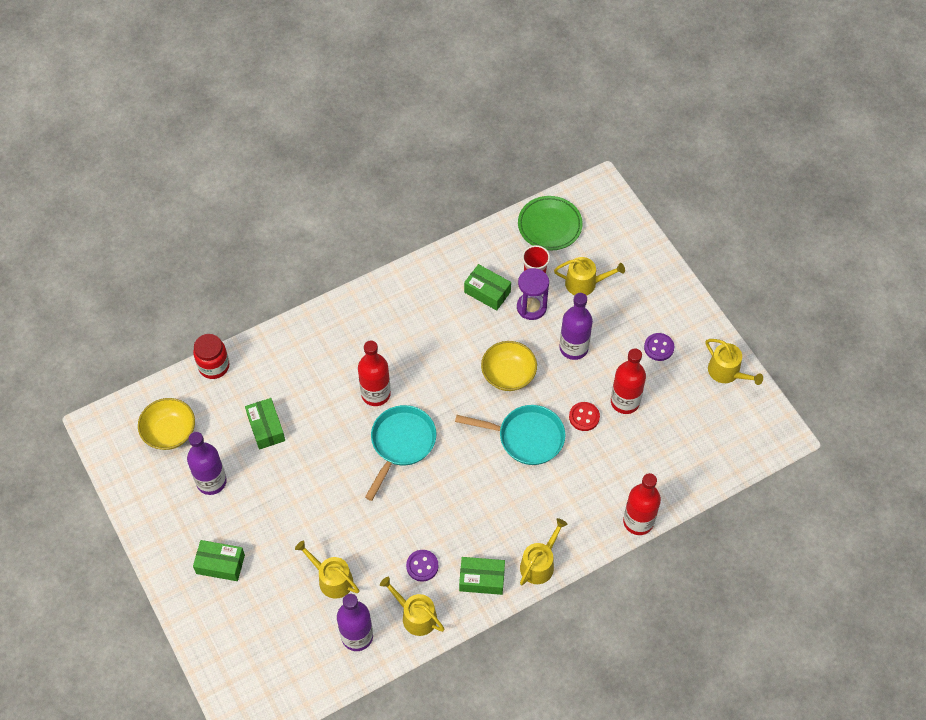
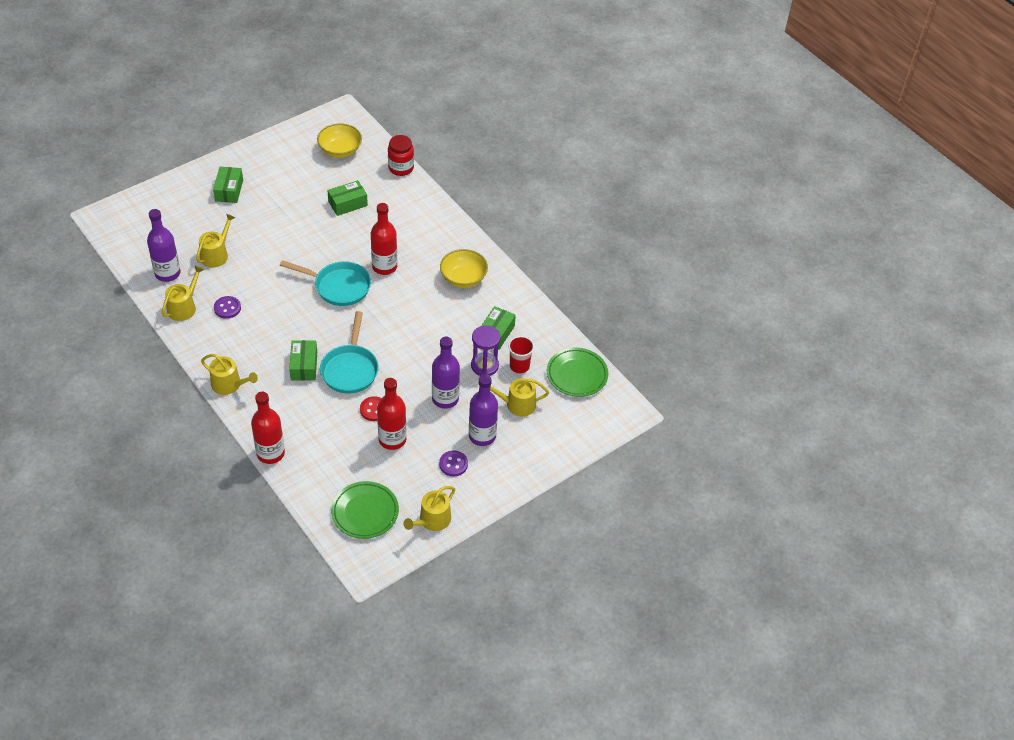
camera: 80 degrees right, 10 degrees down
purple bottle [187,432,227,495] -> purple bottle moved to [469,374,498,446]
green box [459,557,505,595] -> green box moved to [289,340,317,381]
yellow bowl [481,341,537,391] -> yellow bowl moved to [440,249,488,288]
yellow watering can [554,257,625,296] -> yellow watering can turned 90 degrees clockwise [490,378,549,417]
none -> green plate [331,481,399,539]

